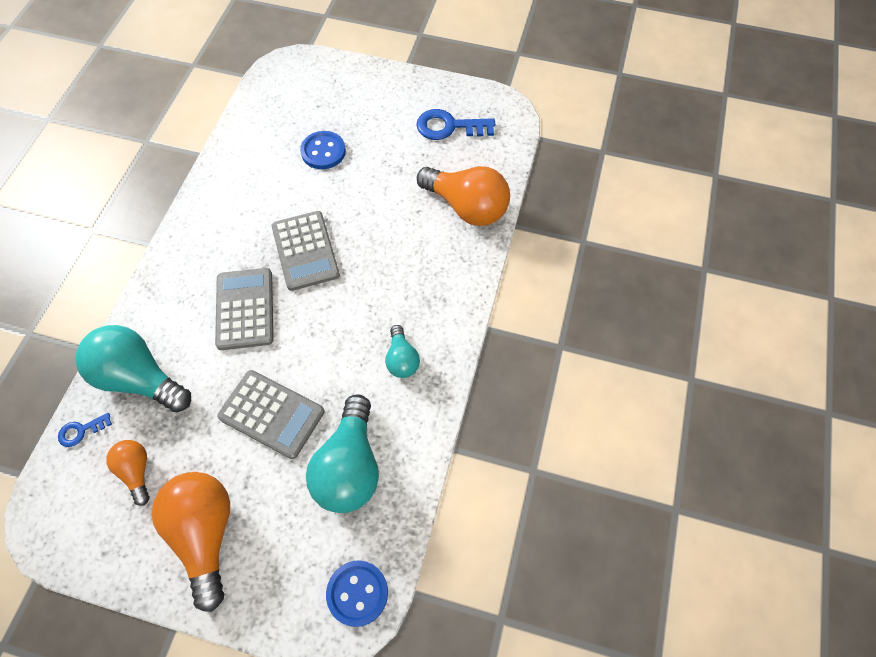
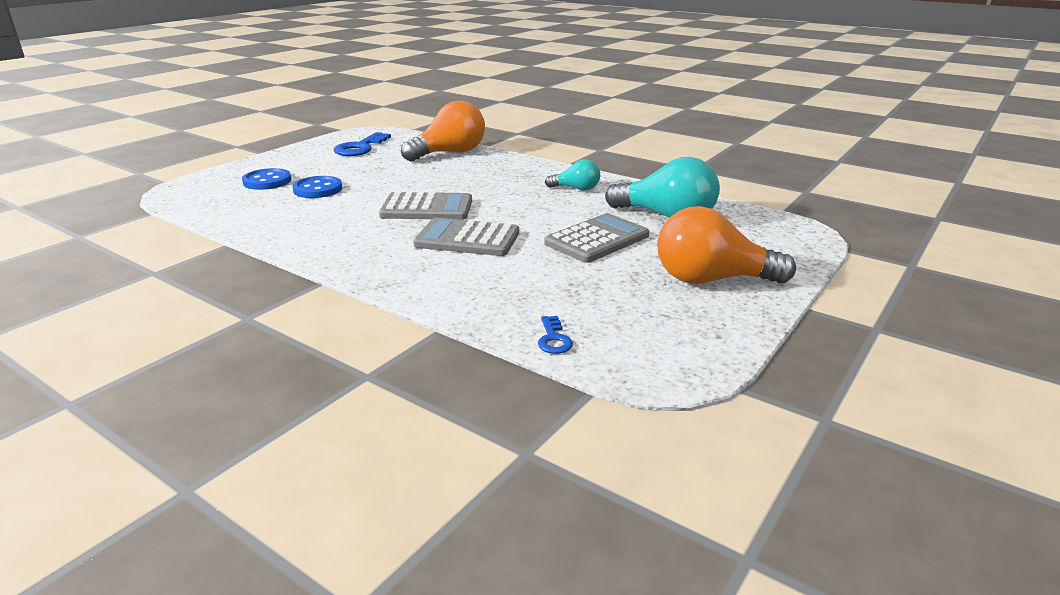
camera: 70 degrees left, 35 degrees down
turquoise light bulb [76,325,191,412] -> none
orange light bulb [106,440,150,506] -> none
blue button [326,560,388,627] -> blue button moved to [242,168,291,190]

